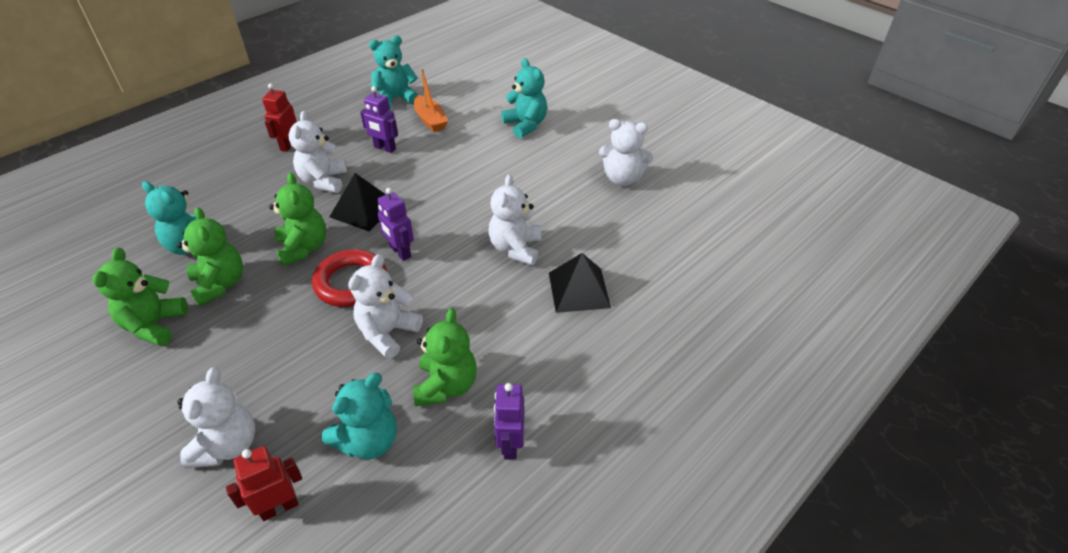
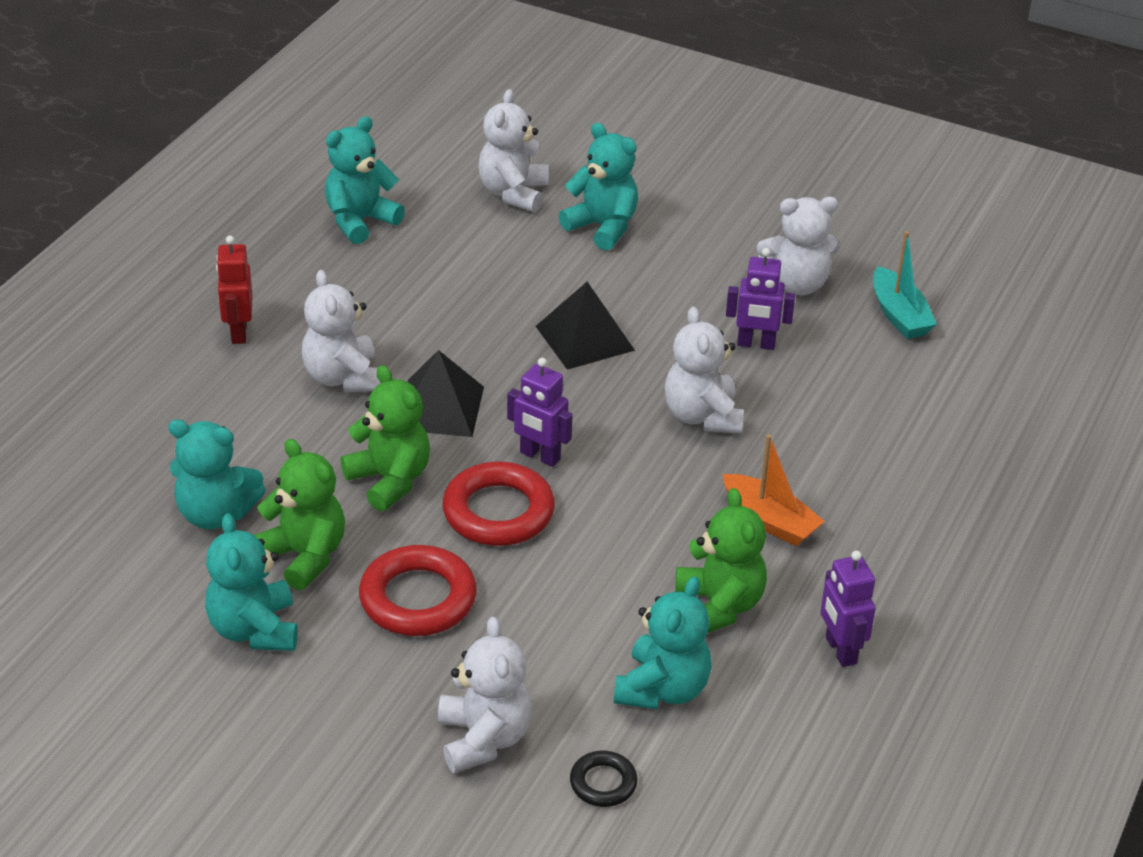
camera: 20 degrees left, 5 degrees down
green teddy bear [93,248,188,346] -> turquoise teddy bear [205,513,298,651]
red robot [226,446,302,521] -> black ring [570,751,638,807]
white teddy bear [348,254,423,359] -> white teddy bear moved to [478,89,549,212]
purple robot [360,86,398,153] -> purple robot moved to [726,248,795,350]
orange boat [414,68,448,132] -> orange boat moved to [722,434,825,546]
black pyramid [549,253,611,313] -> black pyramid moved to [536,282,635,370]
none -> red ring [359,545,477,636]
none -> turquoise boat [873,231,937,339]

